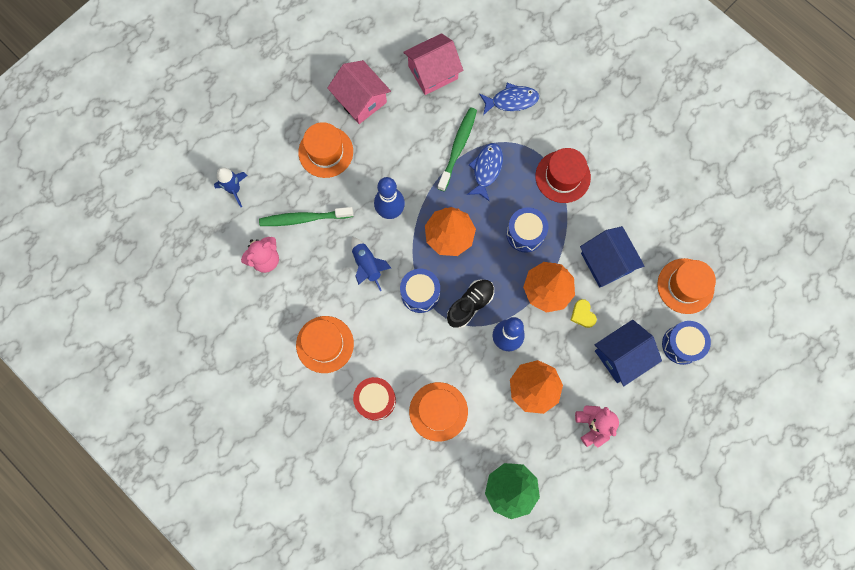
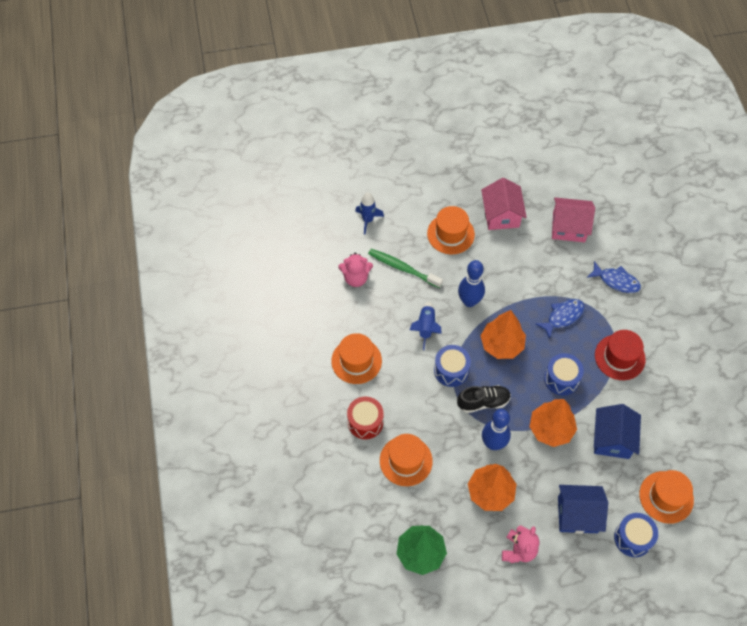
camera: 35 degrees right, 15 degrees down
green toothbrush [437,107,477,191] -> none
yellow heart [570,299,597,328] -> none

